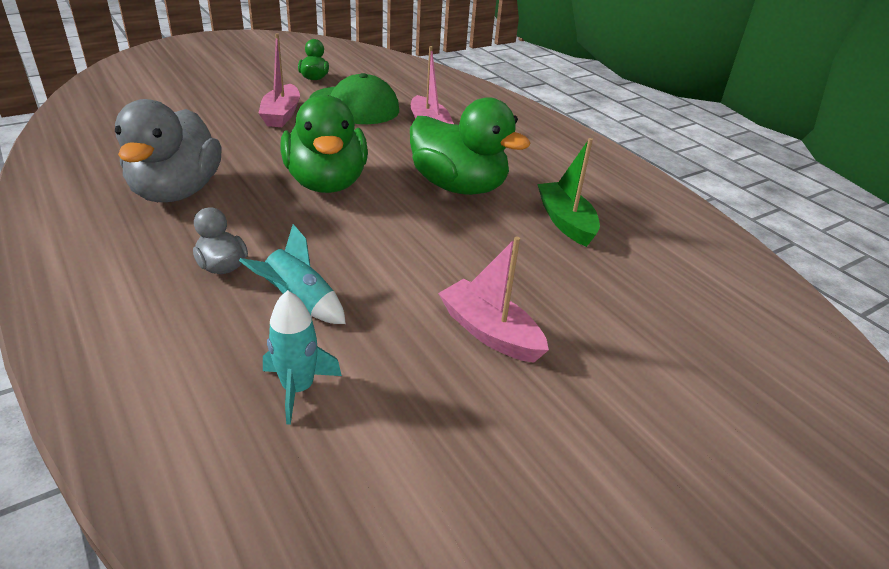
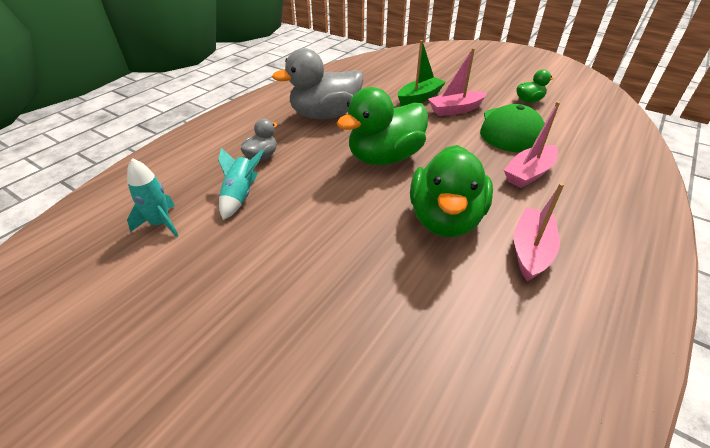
camera: 70 degrees right, 5 degrees up
pink boat [438,237,549,363] -> pink boat moved to [514,183,564,281]
green boat [537,138,600,247] -> green boat moved to [398,40,446,106]

